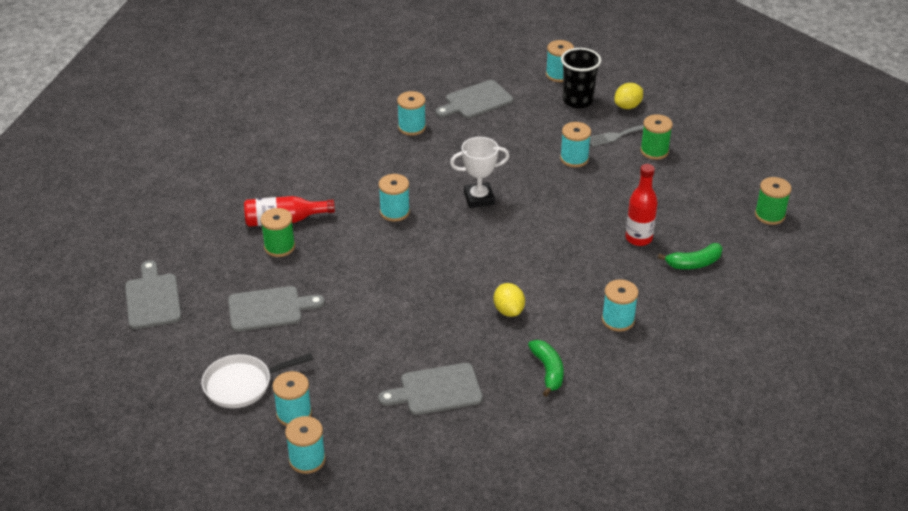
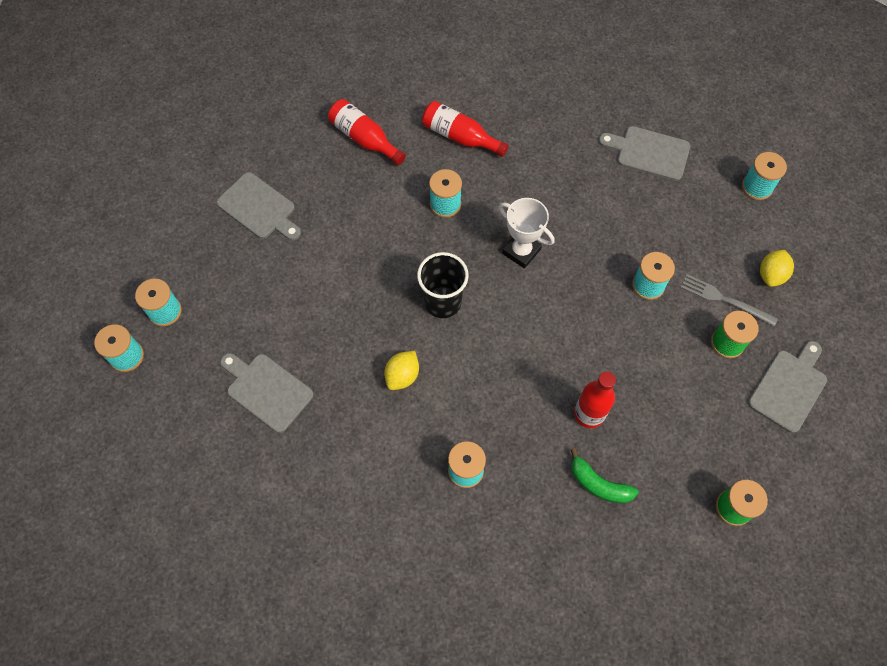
camera: 50 degrees right, 25 degrees up
grey cutting board [125,260,181,329] -> grey cutting board moved to [748,341,827,433]
white pan [201,354,314,408] -> none
green spool [261,208,295,257] -> none
turquoise spool [397,91,426,136] -> none
green banana [528,340,564,397] -> none
black cup [561,48,601,109] -> black cup moved to [417,252,469,318]
yellow lemon [614,83,643,109] -> yellow lemon turned 75 degrees counterclockwise [760,250,794,287]
none -> red bottle [422,101,509,157]

